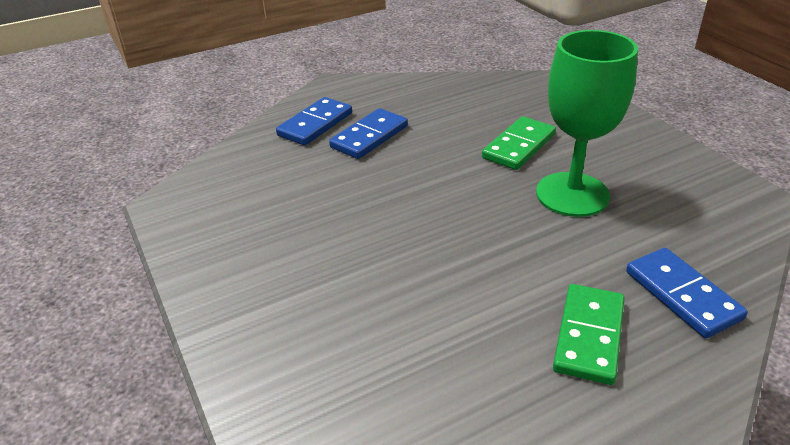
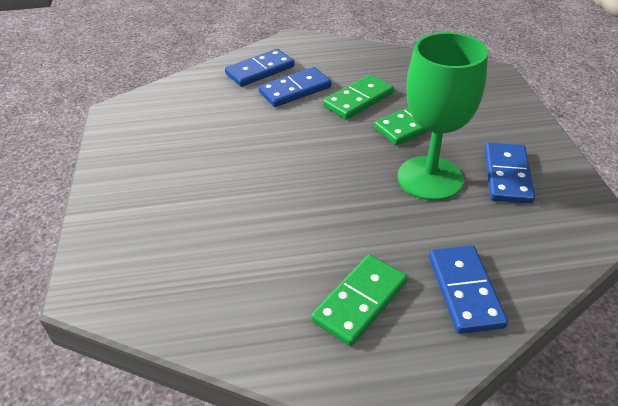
camera: 20 degrees right, 5 degrees up
none -> green domino [323,75,394,120]
none -> blue domino [485,142,535,204]

